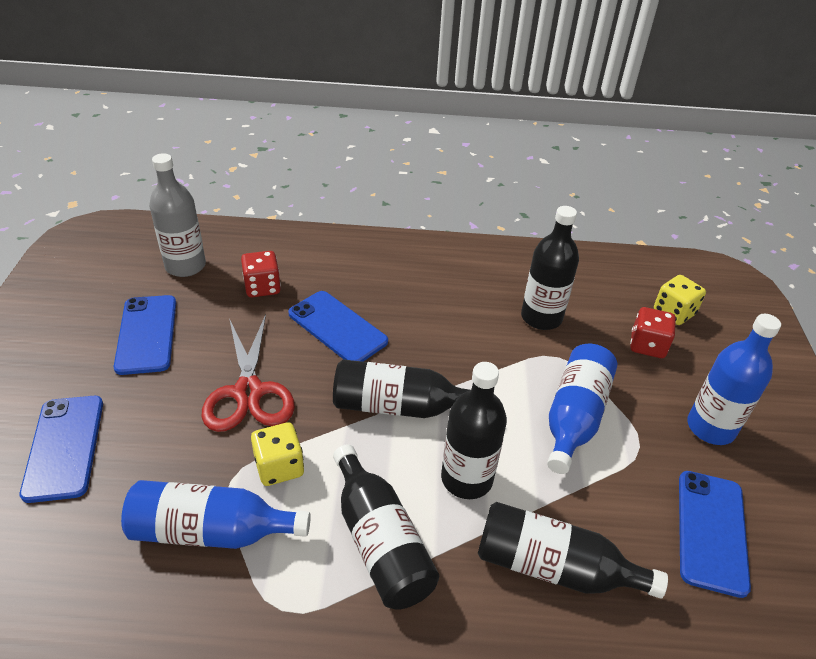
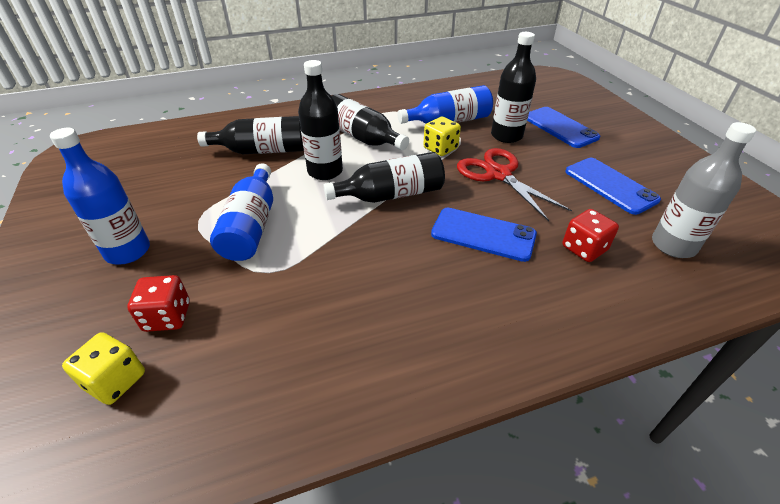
camera: 160 degrees right, 0 degrees up
black bottle [521,206,579,330] -> black bottle moved to [491,32,536,143]
blue phone [679,471,751,598] -> none

